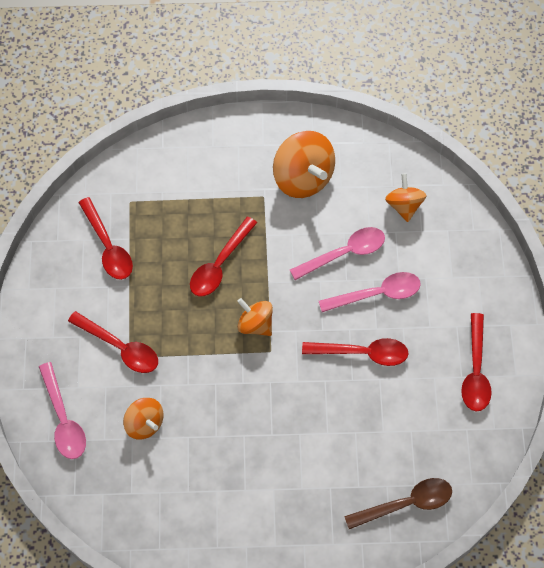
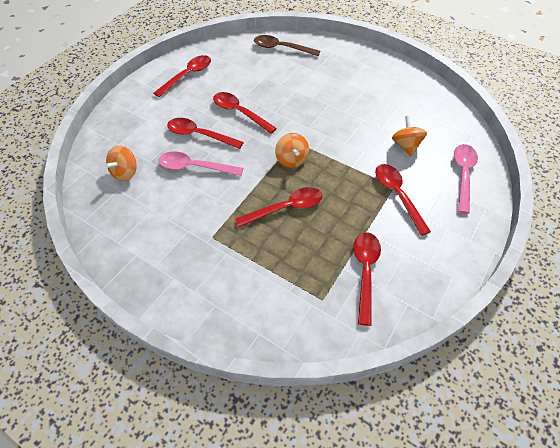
camera: 145 degrees left, 10 degrees down
orange spinning top [273,131,335,198] -> none
pink spoon [319,272,421,312] -> red spoon [167,118,244,149]

